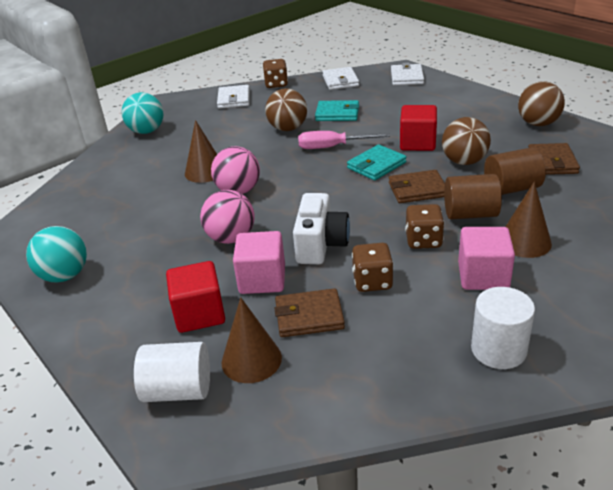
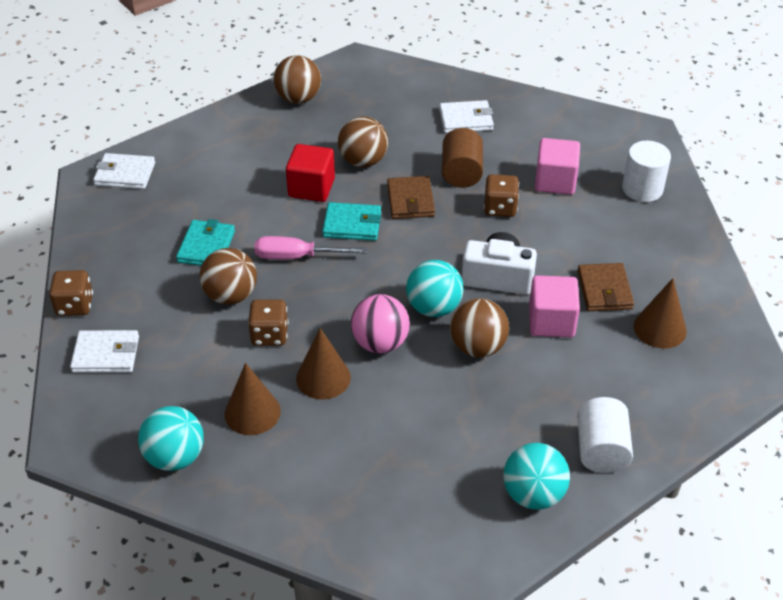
camera: 90 degrees left, 10 degrees up
white cylinder [134,342,210,402] -> white cylinder moved to [577,397,633,473]
red cube [166,261,225,333] -> none
pink ball [200,190,254,244] -> brown ball [450,298,509,358]
pink screwdriver [298,131,390,149] -> pink screwdriver turned 90 degrees clockwise [254,236,368,259]
white wallet [322,67,359,90] -> white wallet moved to [439,100,494,133]
turquoise wallet [347,144,407,180] -> turquoise wallet turned 45 degrees counterclockwise [322,202,381,241]
brown dice [352,243,394,292] -> brown dice moved to [248,299,288,346]
brown cylinder [484,148,546,195] -> none
brown cone [505,182,552,258] -> brown cone moved to [225,363,281,435]
brown wallet [528,143,580,175] -> none
none -> turquoise ball [406,260,464,317]

